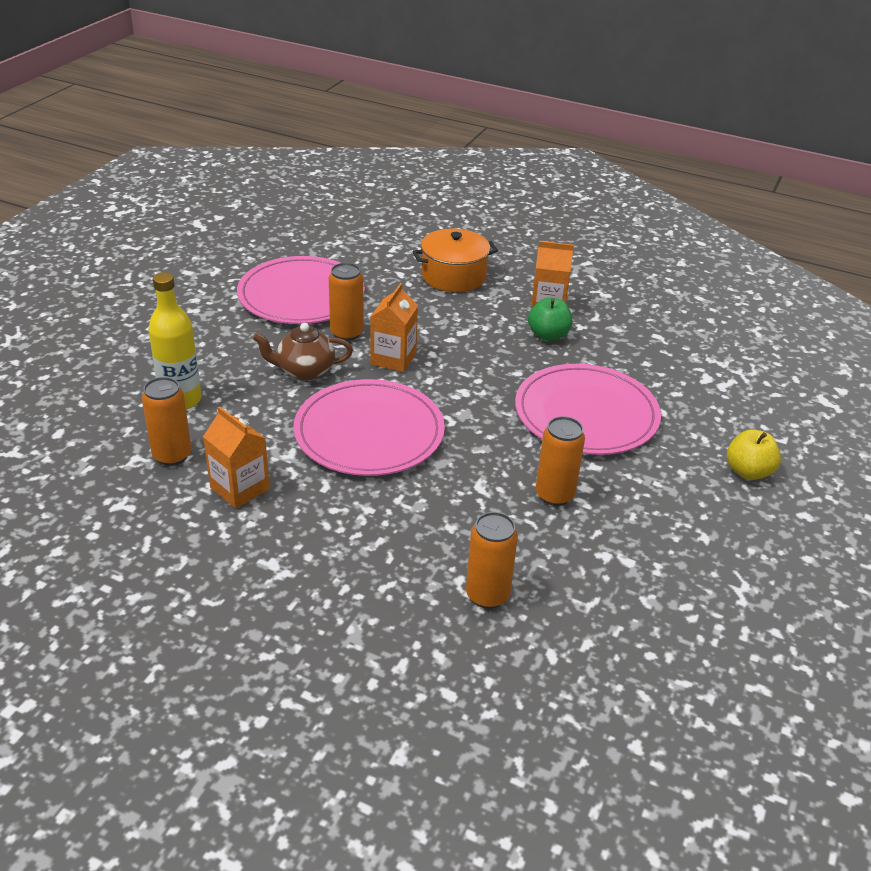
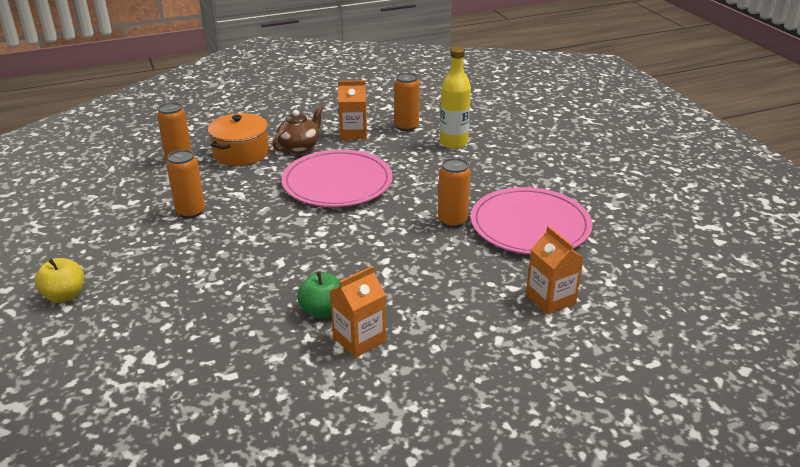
camera: 135 degrees right, 5 degrees down
brown teapot [253,323,353,380] -> brown teapot moved to [272,105,323,154]
orange carton [370,283,418,372] -> orange carton moved to [526,226,584,315]
orange pot [412,228,498,292] -> orange pot moved to [208,113,269,166]
pink plate [515,364,661,455] -> none

